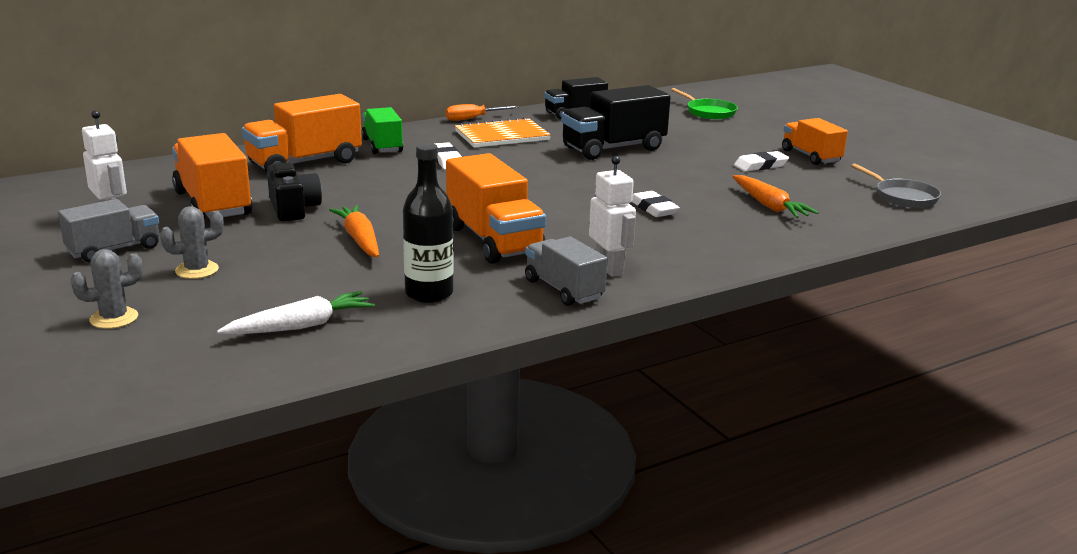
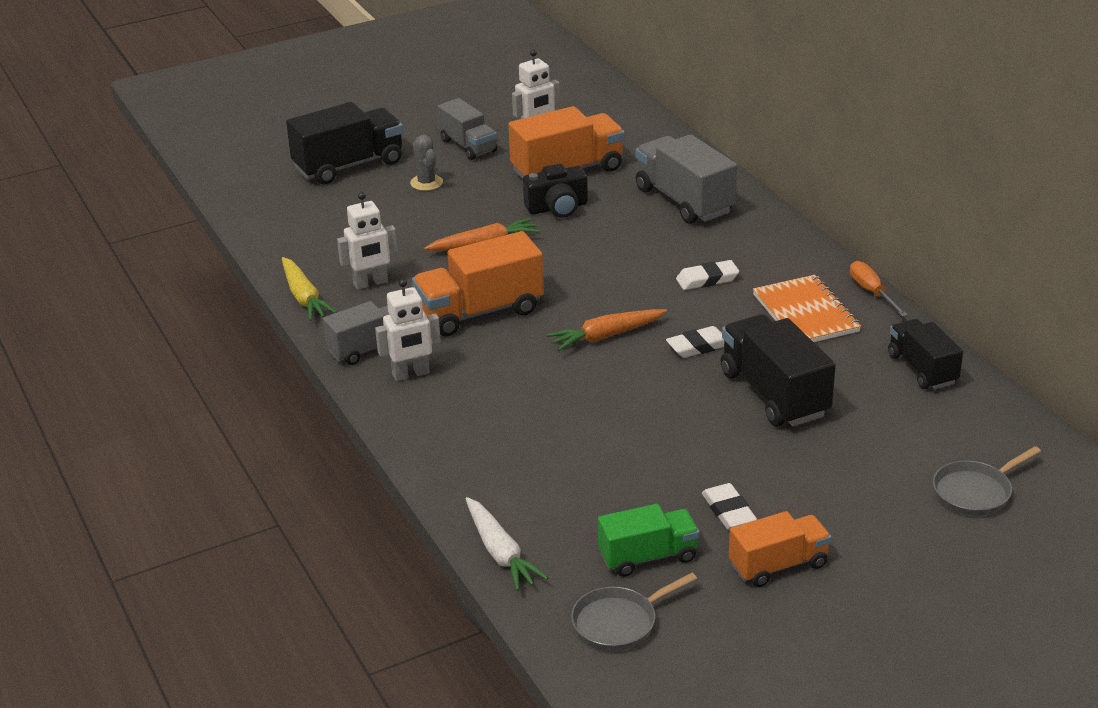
camera: 95 degrees right, 10 degrees up
grey cactus [71,249,143,329] -> black truck [286,102,403,184]
white carrot [217,291,375,335] -> white carrot moved to [465,497,548,591]
orange truck [242,94,362,172] -> grey truck [636,135,737,224]
green truck [361,107,403,154] -> green truck moved to [598,504,699,577]
black bottle [403,143,454,303] -> white robot [337,192,398,290]
white eraser [632,191,680,217] -> white eraser moved to [666,326,724,358]
green pan [671,88,738,119] -> grey pan [933,446,1041,516]
orange carrot [732,175,819,218] -> orange carrot moved to [547,309,667,351]
none -> yellow carrot [282,257,337,321]

